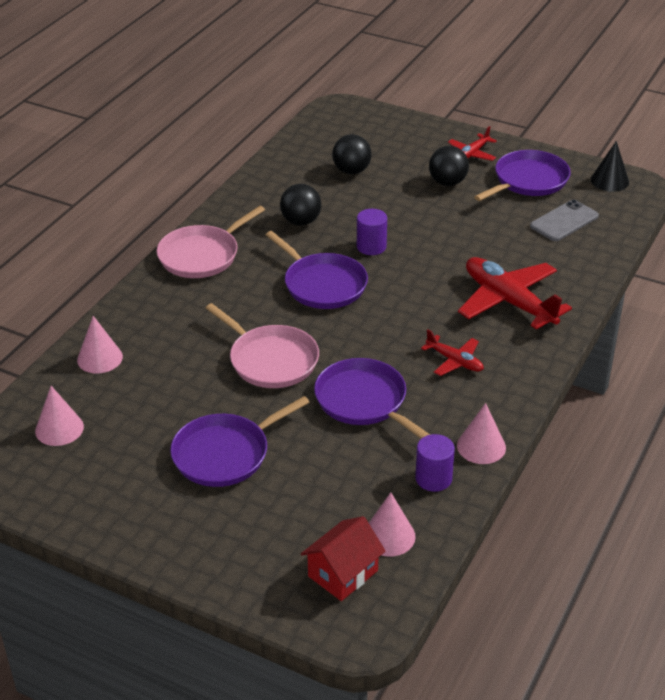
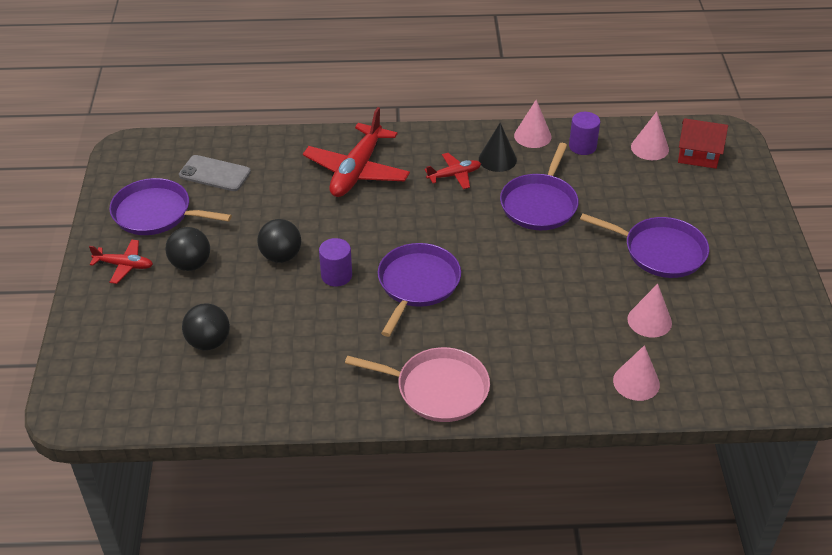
camera: 120 degrees left, 5 degrees up
pink cone [35,386,84,446] -> pink cone moved to [627,284,672,338]
pink pan [206,303,319,388] -> none
black ball [280,184,321,225] -> black ball moved to [257,219,301,263]
red plane [421,329,484,376] -> red plane turned 60 degrees clockwise [425,153,481,189]
black cone [591,141,629,192] -> black cone moved to [479,123,517,172]

